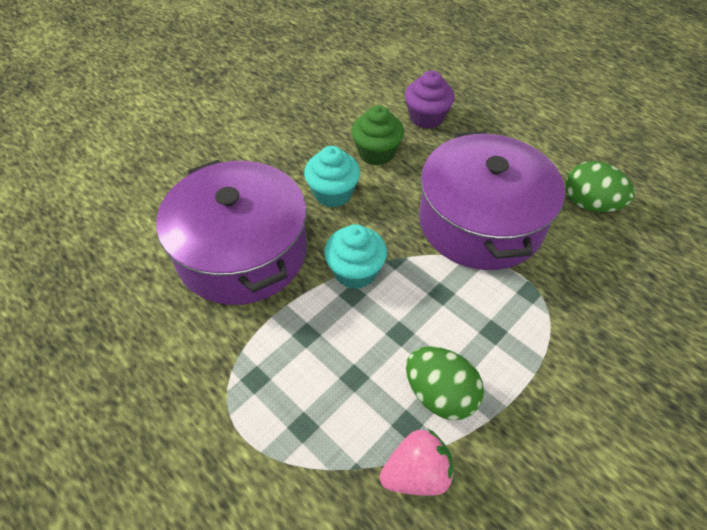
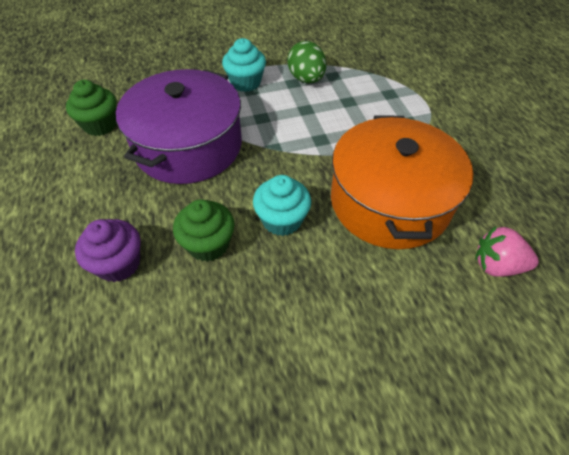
camera: 150 degrees left, 0 degrees up
purple pot [156,160,307,305] -> orange pot [331,115,473,249]
turquoise cupcake [324,224,387,289] -> turquoise cupcake moved to [222,38,266,92]
pink strawberry [380,429,454,496] -> pink strawberry moved to [475,226,539,277]
green egg [565,161,635,212] -> green cupcake [66,80,117,136]

